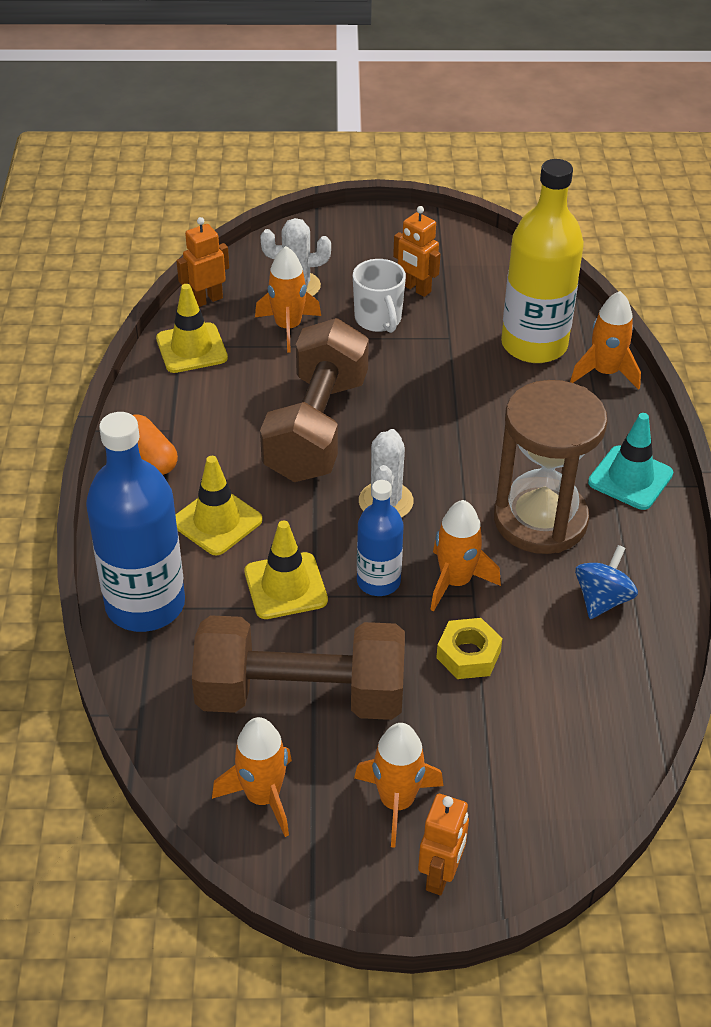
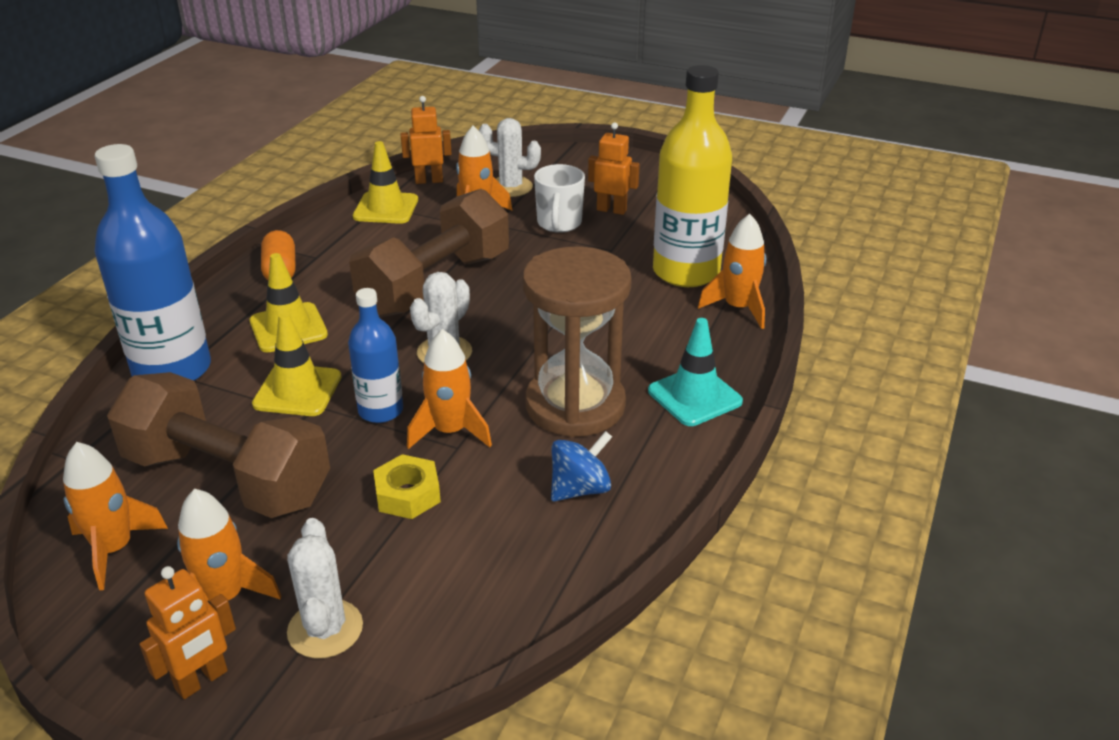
camera: 25 degrees right, 10 degrees down
orange robot [393,206,440,297] -> orange robot turned 135 degrees clockwise [588,122,640,215]
none -> white cactus [287,518,363,658]

